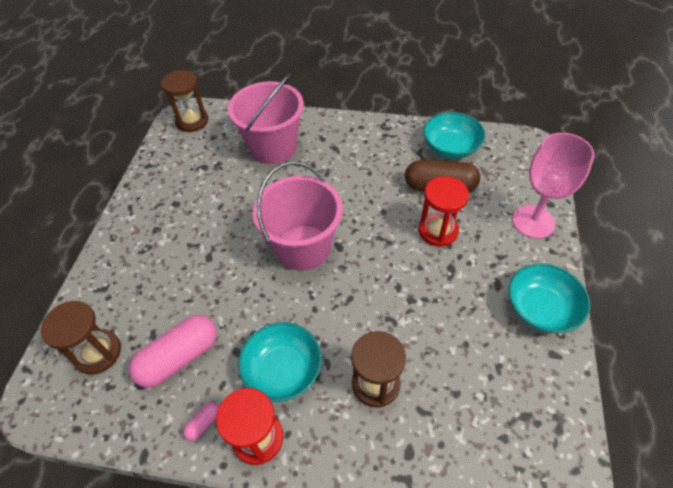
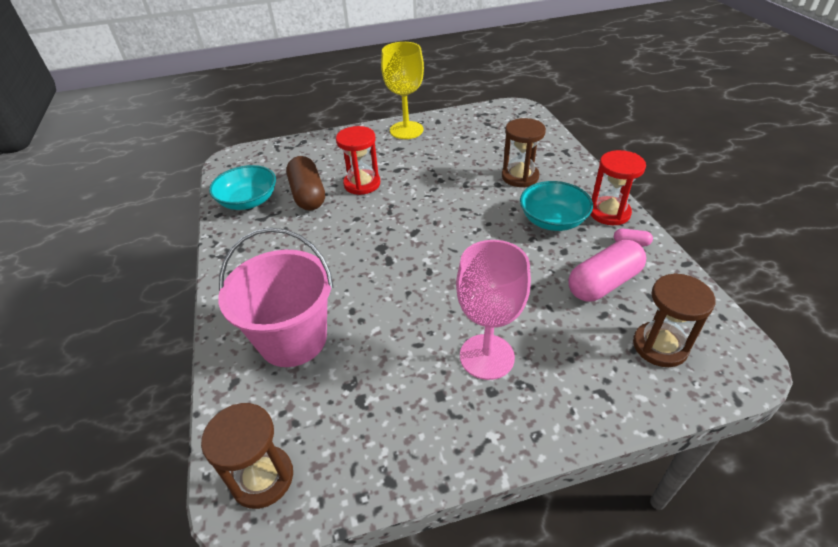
camera: 115 degrees left, 10 degrees down
pink capsule [129,315,217,388] -> pink capsule turned 60 degrees counterclockwise [568,240,646,301]
pink bucket [253,161,343,271] -> none
turquoise bowl [508,263,590,333] -> yellow goblet [381,42,424,139]
pink goblet [513,133,595,239] -> pink goblet moved to [456,240,531,380]

